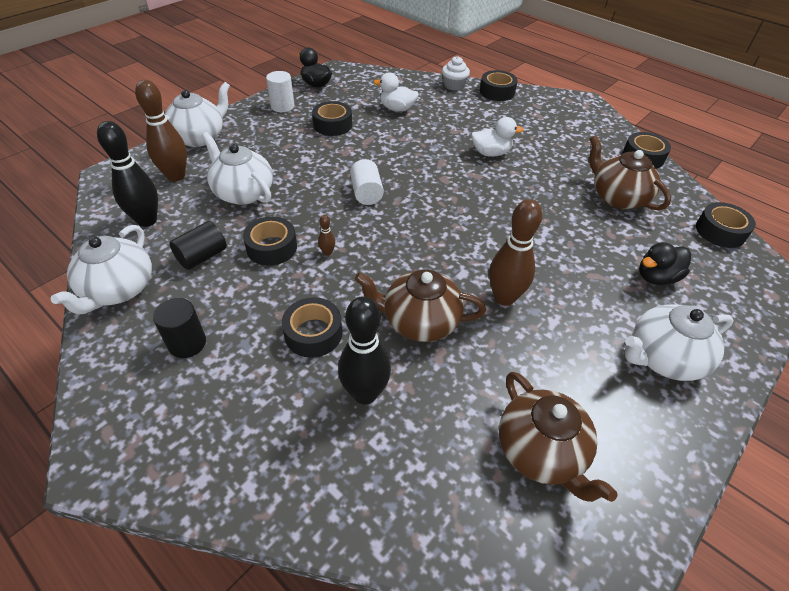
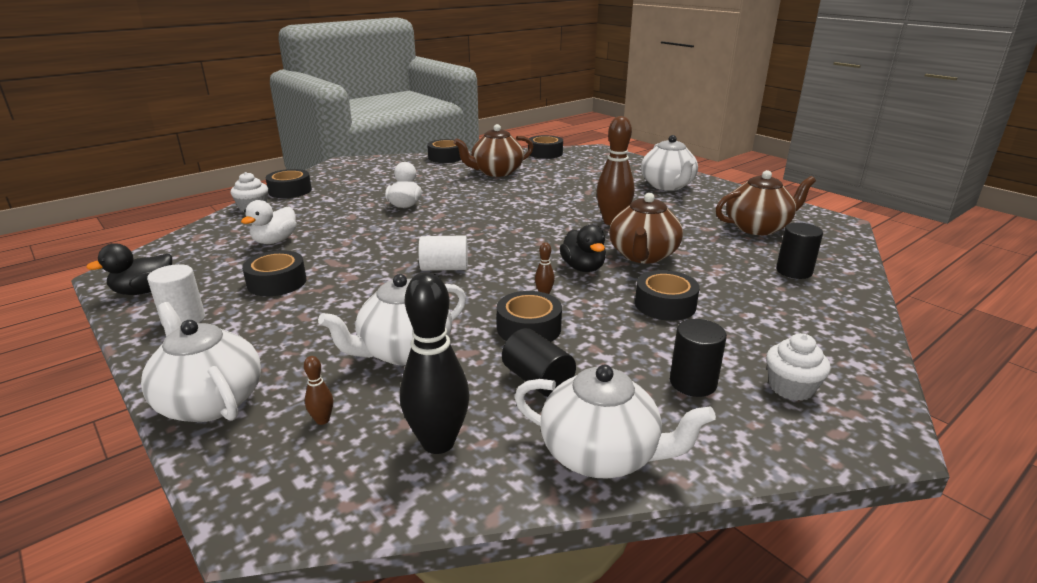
camera: 80 degrees left, 20 degrees down
brown bowling pin [135,80,187,182] -> brown bowling pin [304,356,333,425], size x0.42
black bowling pin [338,296,391,404] -> none
black duck [639,242,691,285] -> black duck moved to [559,225,606,272]
none -> white cupcake [766,333,831,401]
none -> black cylinder [776,223,823,279]

